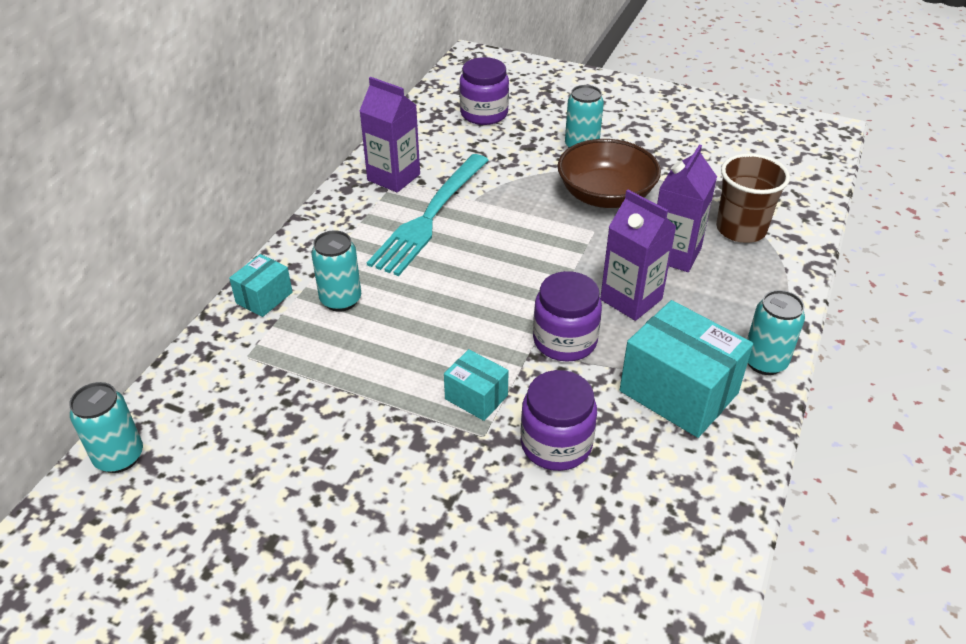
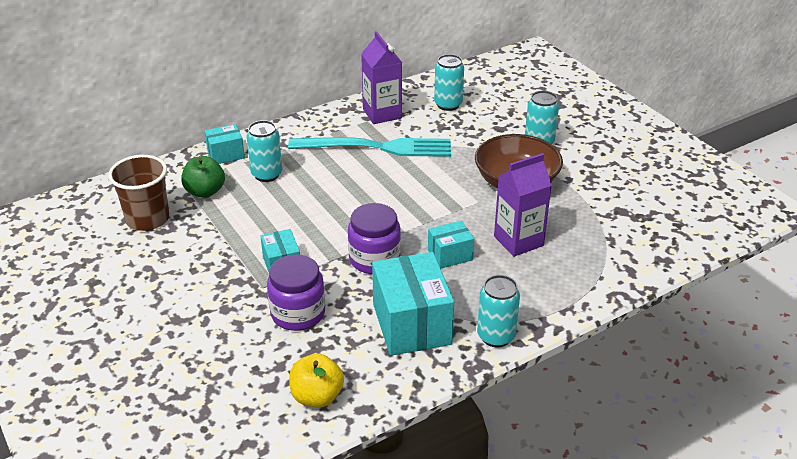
camera: 35 degrees right, 5 degrees down
turquoise can [69,382,143,473] -> turquoise can moved to [434,54,464,111]
turquoise fork [367,154,489,276] -> turquoise fork turned 150 degrees counterclockwise [288,137,451,157]
purple jar [460,57,509,125] -> none
purple carton [600,190,676,321] -> turquoise box [428,221,474,269]
brown cup [716,153,790,243] -> brown cup moved to [108,155,169,231]
none -> green apple [181,156,225,198]
none -> yellow apple [289,354,344,407]

